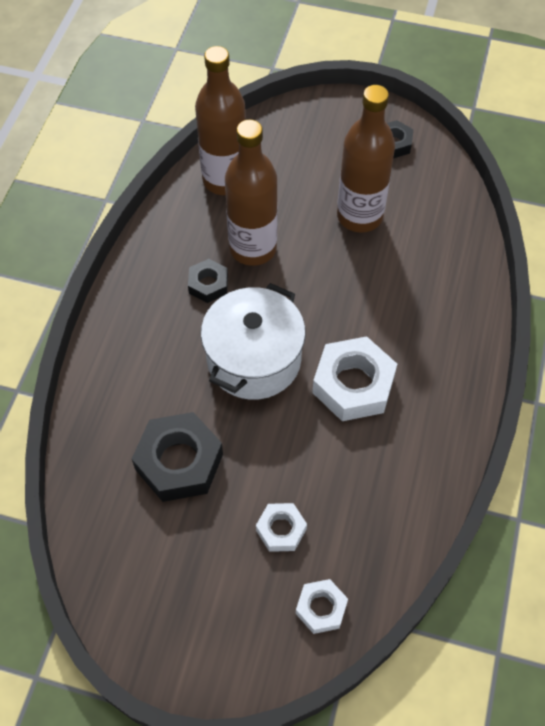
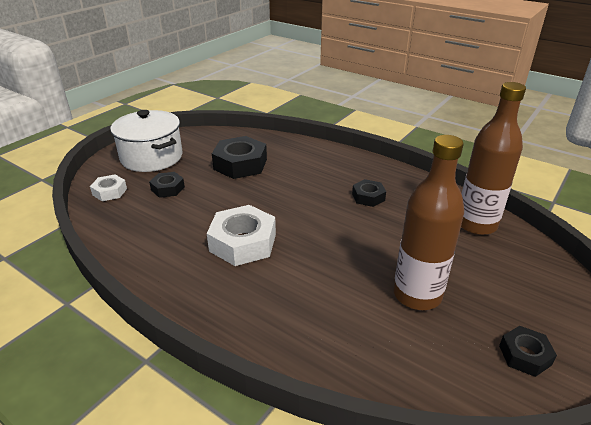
camera: 110 degrees right, 25 degrees down
white pot [201,283,306,400] -> white pot moved to [110,110,183,172]
brown bottle [225,120,278,266] -> none
white nut [256,503,307,552] -> black nut [149,172,185,198]

